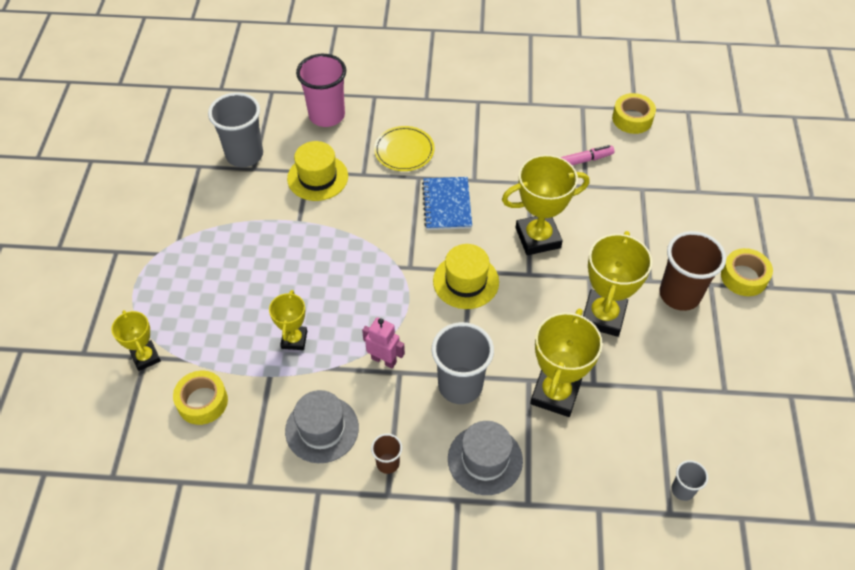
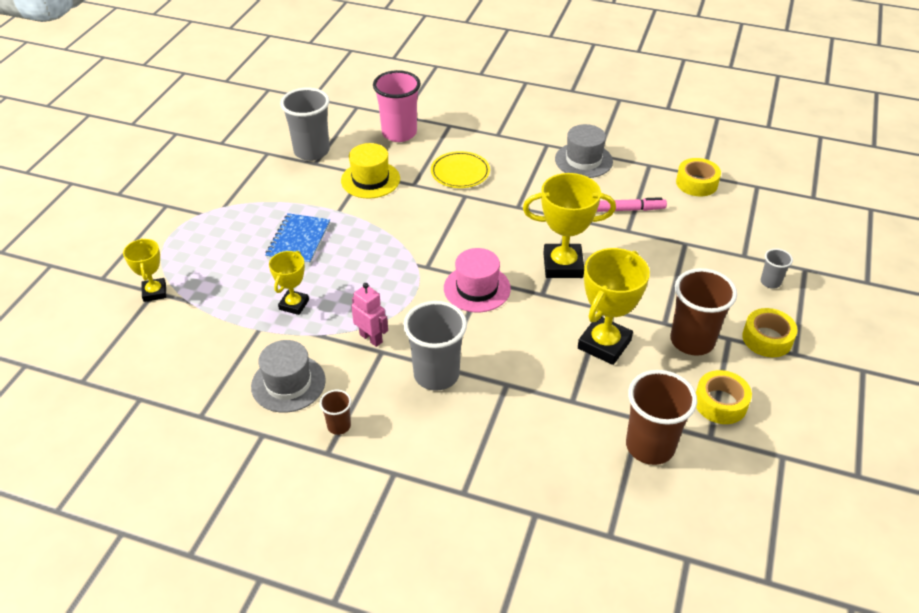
camera: 15 degrees right, 10 degrees down
yellow tape [173,371,228,425] -> yellow tape moved to [696,370,752,424]
blue notebook [422,177,472,230] -> blue notebook moved to [265,213,330,265]
yellow hat [433,244,499,309] -> pink hat [444,248,511,312]
grey hat [448,421,523,495] -> grey hat moved to [555,124,613,178]
yellow trophy [530,308,603,417] -> none
grey cup [671,460,708,501] -> grey cup moved to [760,248,793,289]
none -> brown cup [626,370,697,465]

